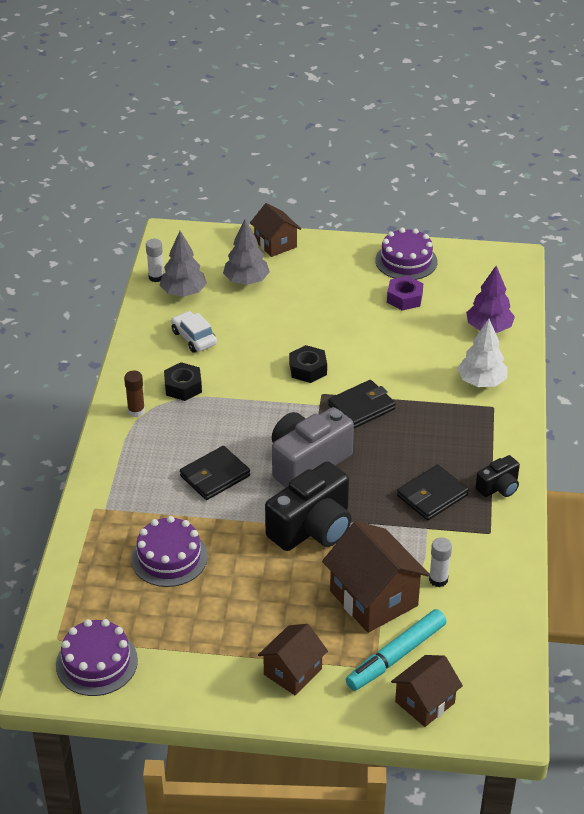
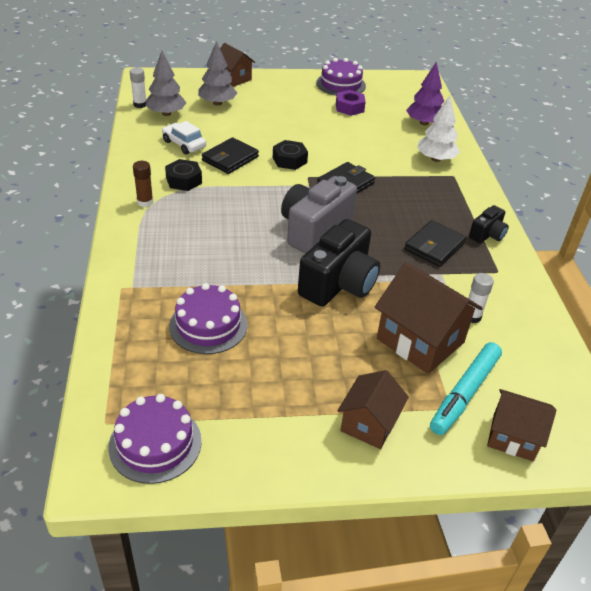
camera: 15 degrees left, 0 degrees up
black wallet [180,446,250,500] -> black wallet moved to [202,137,259,174]
brown house [391,655,463,727] -> brown house turned 75 degrees clockwise [487,389,556,461]

